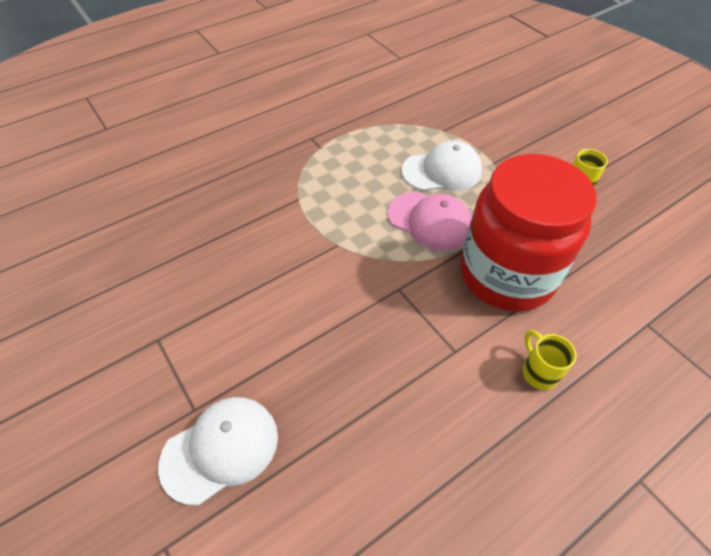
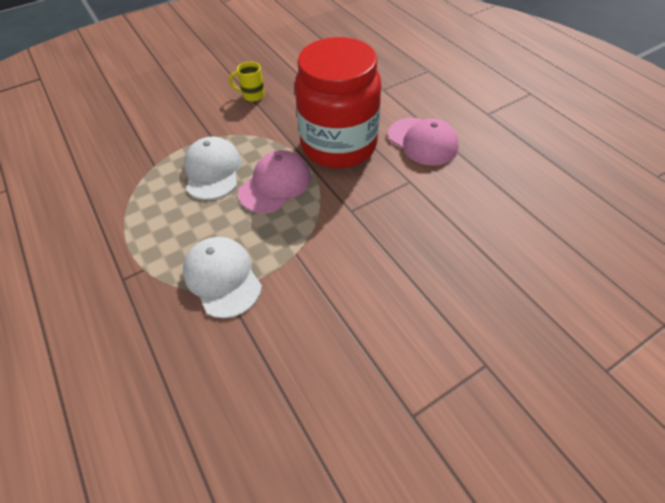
camera: 85 degrees left, 0 degrees up
white cap [158,397,278,505] -> white cap moved to [183,237,262,318]
yellow mug [523,330,577,390] -> pink cap [388,118,459,166]

